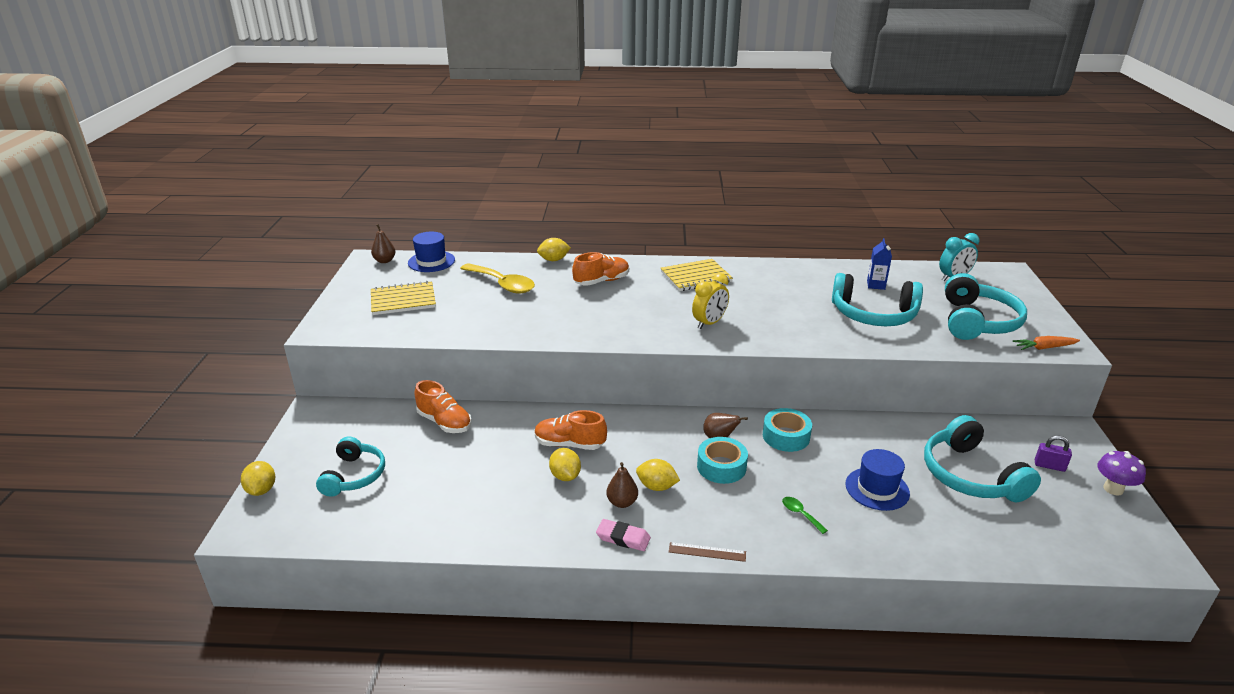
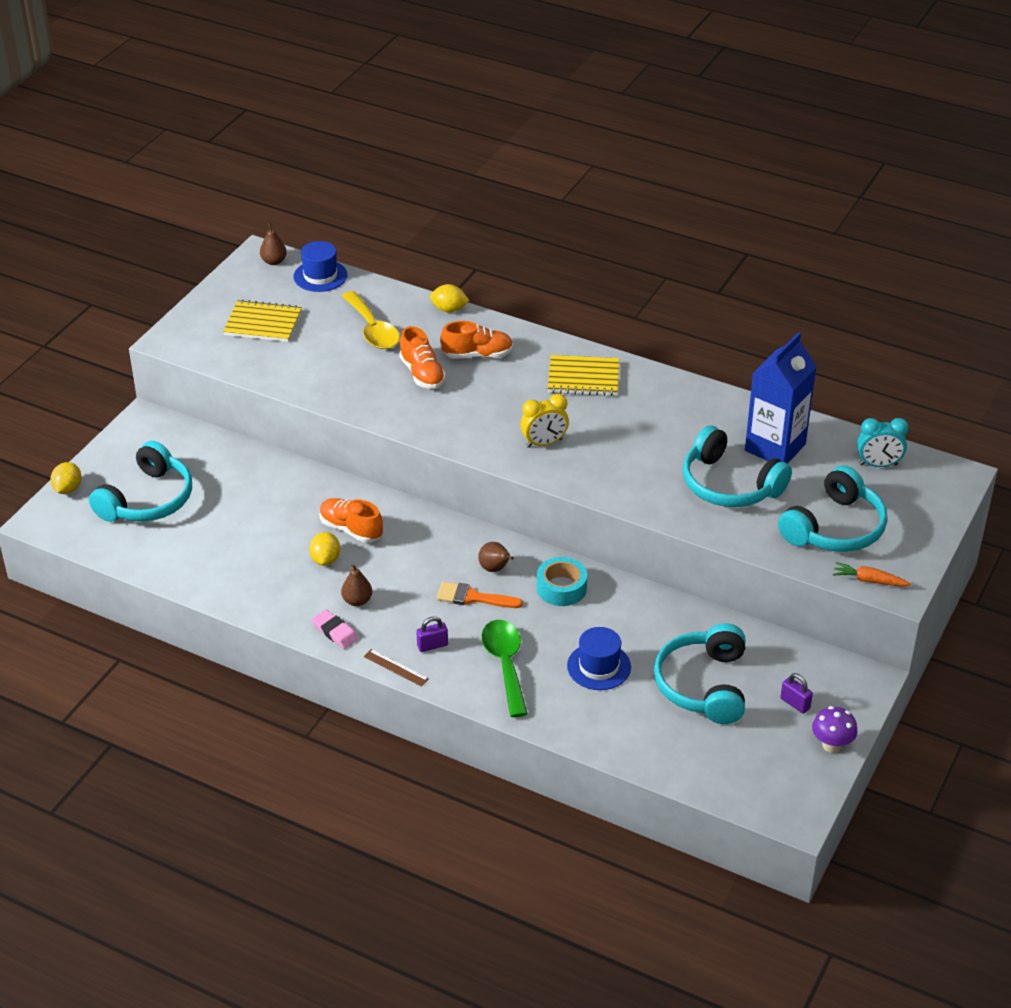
camera: 25 degrees right, 10 degrees up
turquoise headphones [316,436,385,497] -> turquoise headphones [89,441,192,522], size x1.50
orange shoe [414,380,472,433] -> orange shoe moved to [399,326,446,389]
yellow lemon [636,459,680,491] -> none
turquoise tape [697,437,748,484] -> orange brush [437,582,523,608]
green spoon [782,497,828,534] -> green spoon [482,620,528,717], size x2.25
blue carton [867,238,892,290] -> blue carton [745,332,817,463], size x2.23
none -> purple padlock [416,616,448,652]

